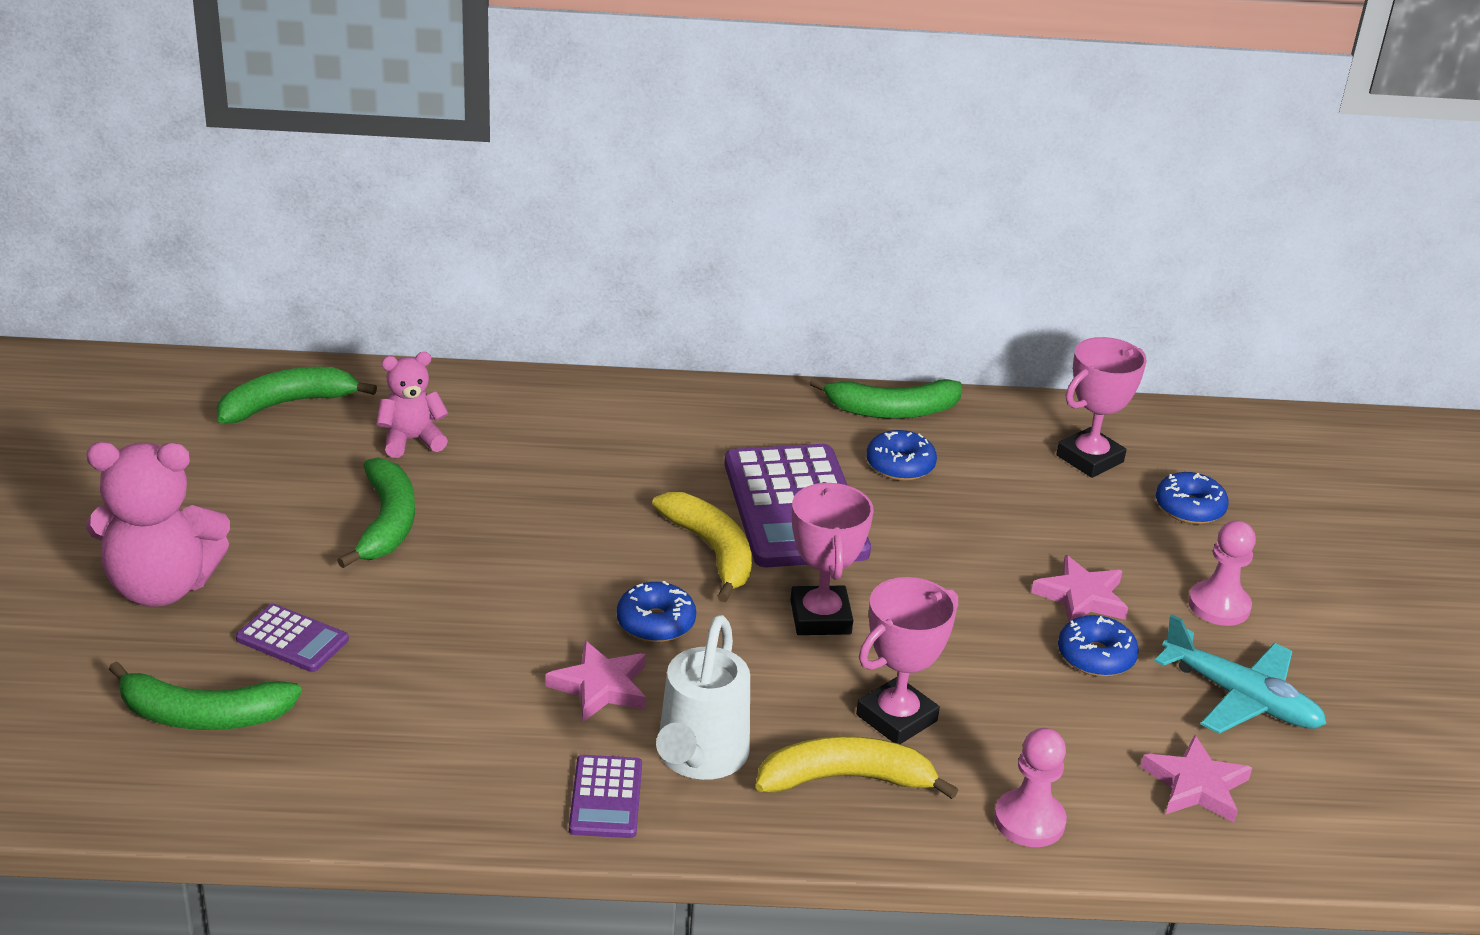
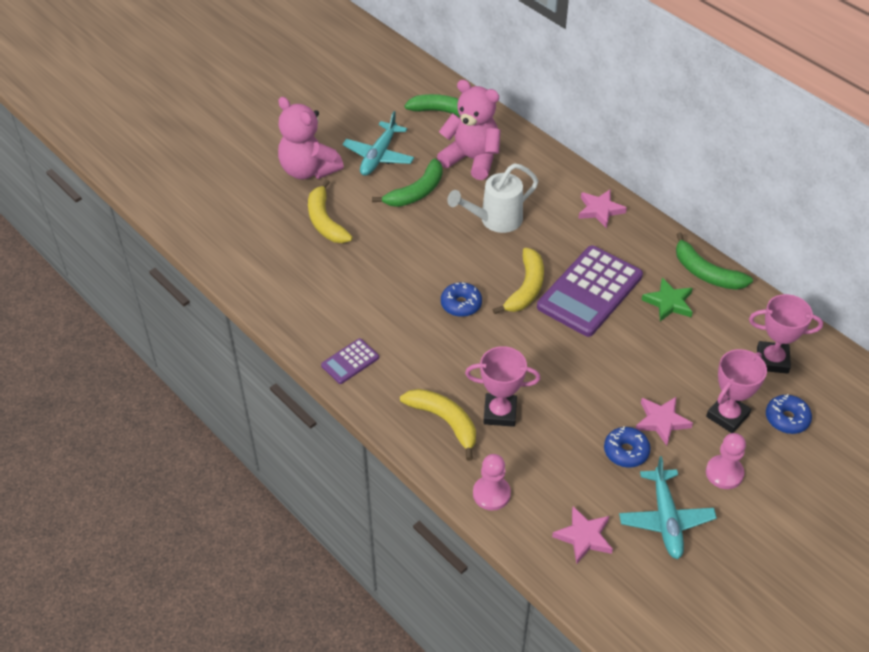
camera: 50 degrees right, 15 degrees up
green banana [109,661,302,730] -> none
purple calculator [236,604,349,672] -> yellow banana [308,180,353,243]
pink teddy bear [376,352,449,458] -> pink teddy bear [437,80,500,180], size x1.73
pink star [545,641,646,722] -> pink star moved to [578,190,627,228]
white watering can [656,615,750,780] -> white watering can moved to [447,163,538,233]
pink trophy [790,482,874,635] -> pink trophy moved to [706,349,767,433]
blue donut [866,430,937,481] -> green star [642,278,693,321]
none -> turquoise plane [342,111,414,176]

